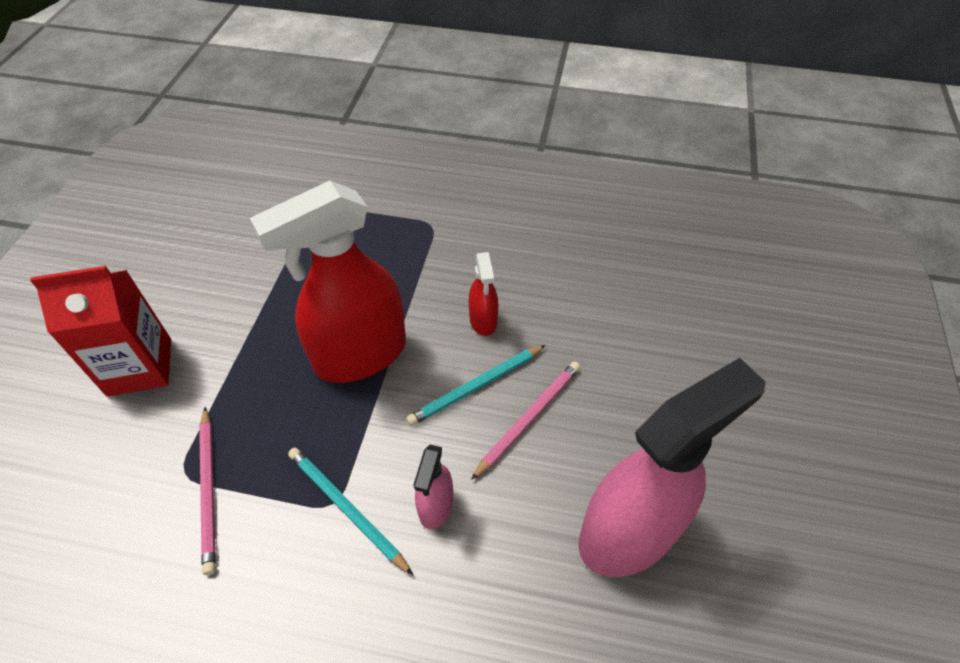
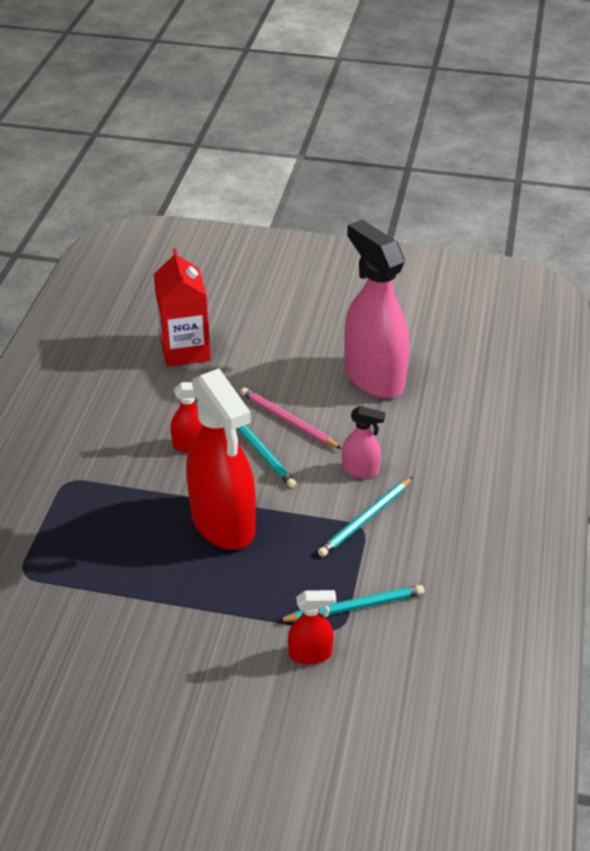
camera: 90 degrees left, 10 degrees down
red carton [30,266,171,397] -> red carton moved to [154,248,211,367]
pink pencil [199,407,216,575] -> turquoise pencil [278,585,424,622]
none -> red spray bottle [288,590,336,665]

